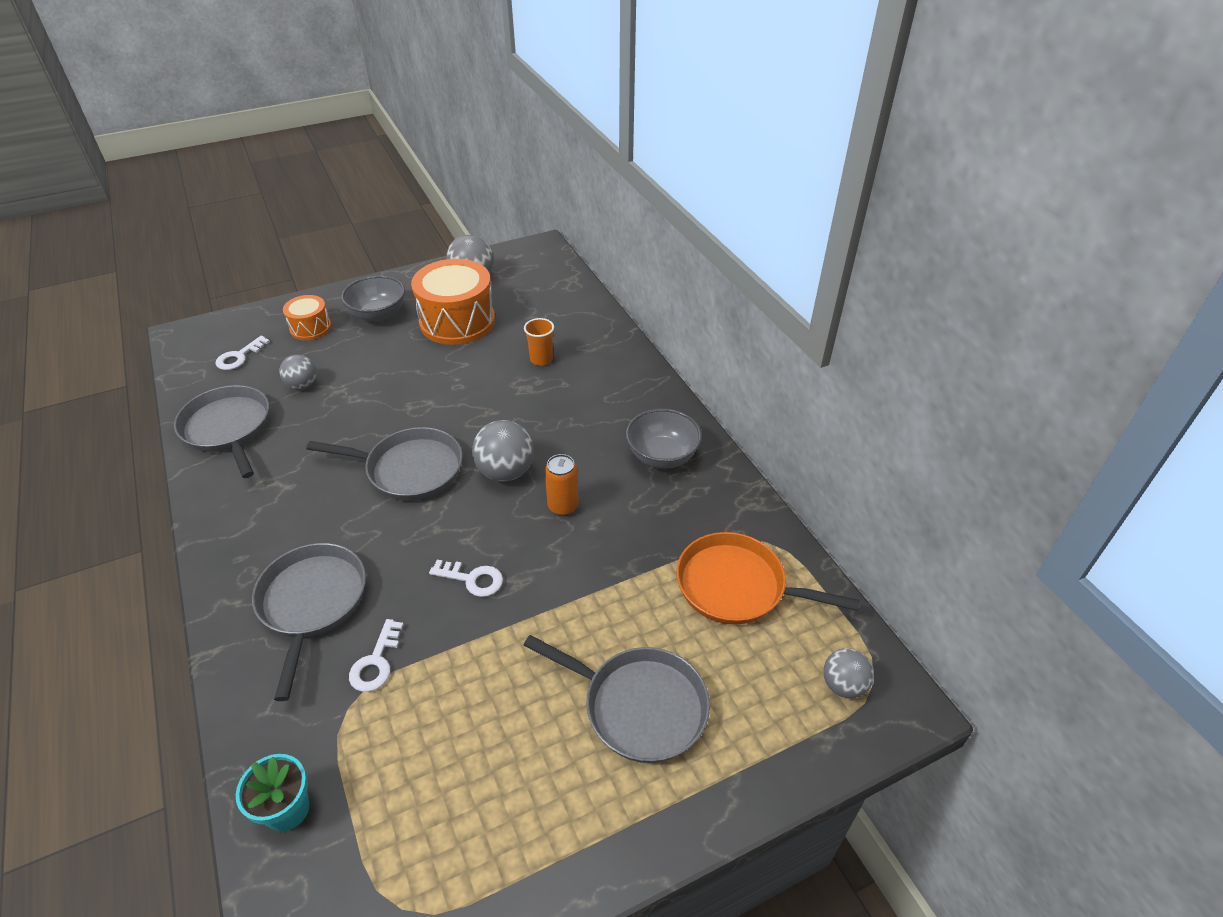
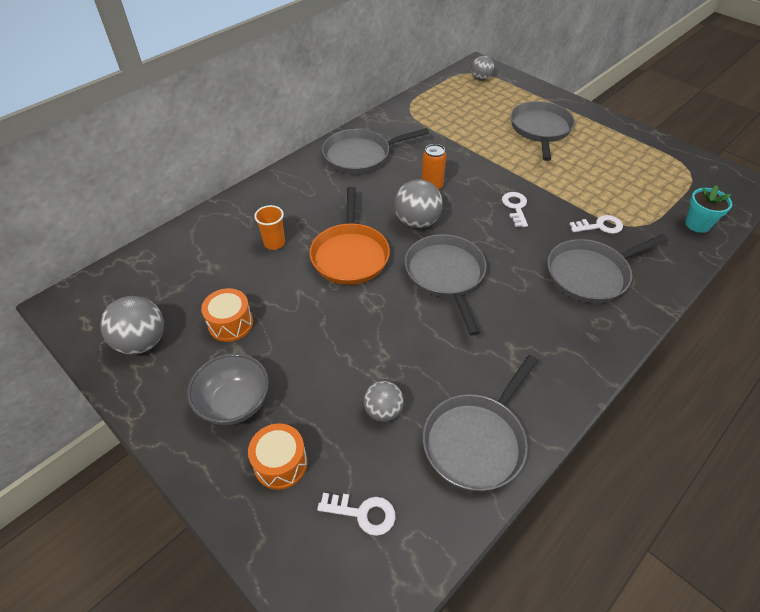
camera: 110 degrees left, 5 degrees up
orange drum [411,259,495,345] -> orange drum [201,288,253,342], size x0.53
grey bowl [626,408,702,469] -> grey pan [322,128,429,174]
orange pan [676,532,860,625] -> orange pan moved to [309,187,390,285]

